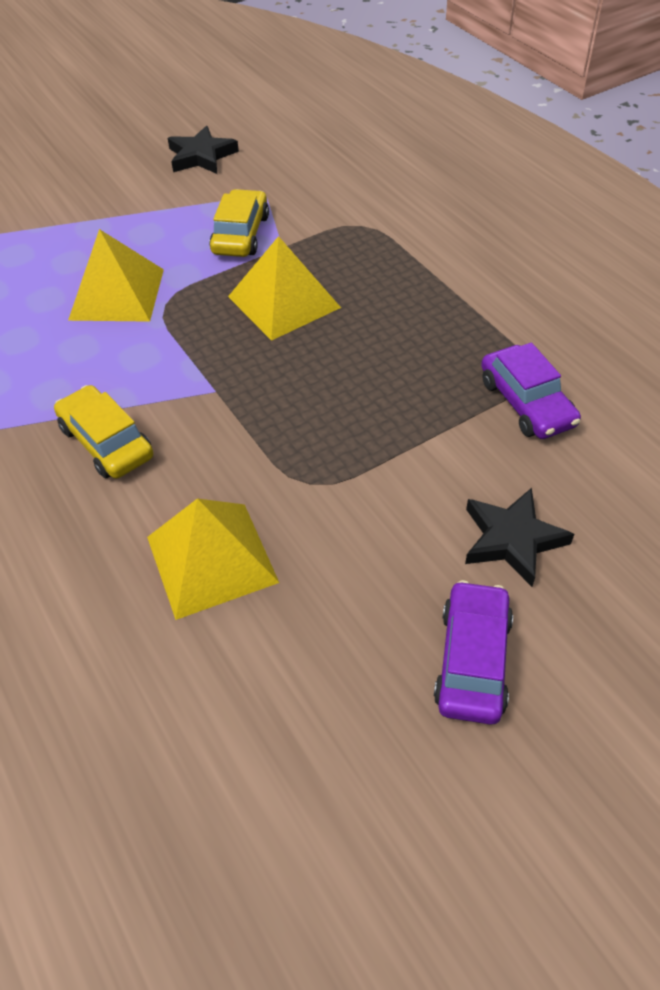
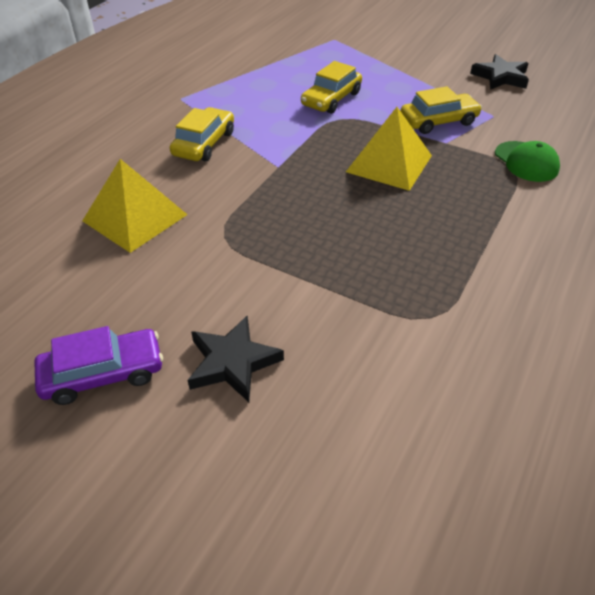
camera: 60 degrees right, 5 degrees down
yellow pyramid [68,229,164,322] -> yellow car [301,61,362,114]
purple car [481,343,581,439] -> none
none -> green cap [495,141,560,182]

